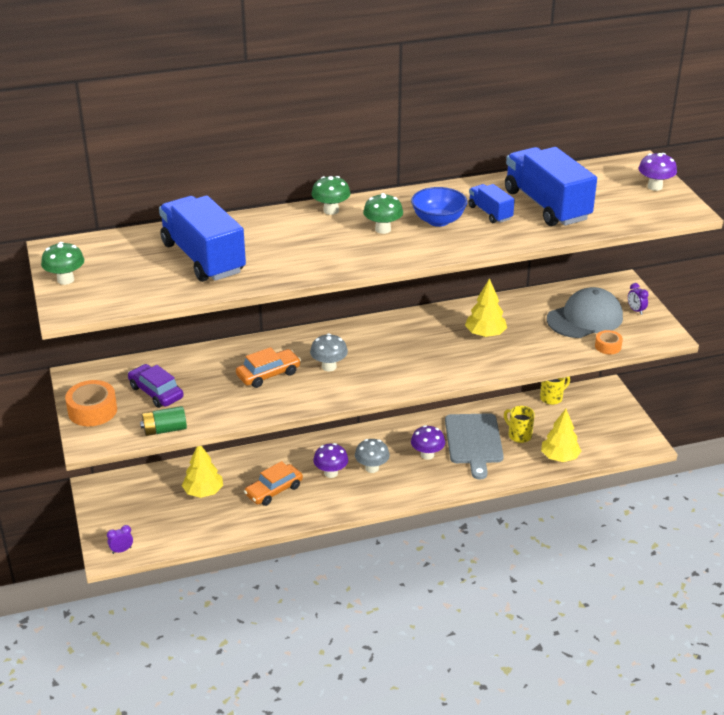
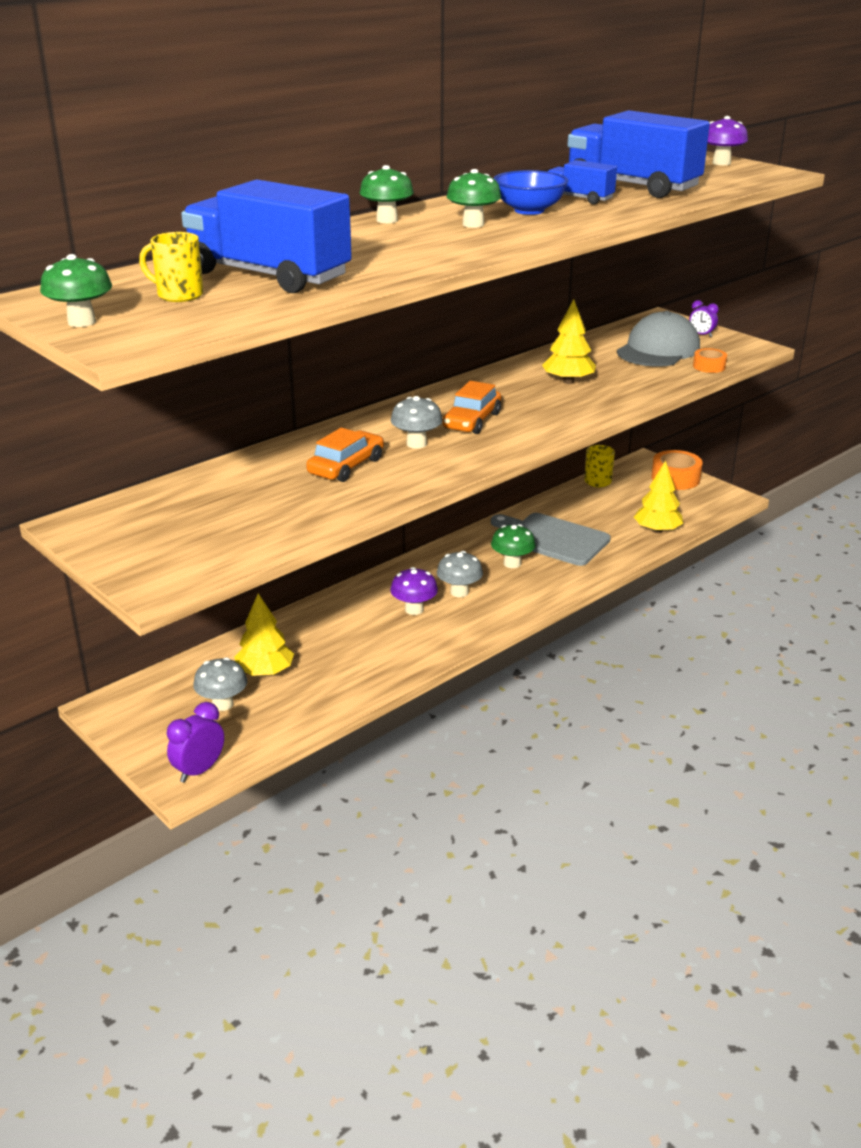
camera: 25 degrees left, 5 degrees down
orange tape [65,380,117,426] -> orange tape moved to [651,450,703,490]
purple clock [107,525,133,554] -> purple clock [167,702,224,783], size x1.58
purple car [128,364,184,408] -> none
green battery [140,406,187,436] -> none
orange car [244,461,303,506] -> orange car moved to [443,381,501,434]
purple mushroom [411,425,445,460] -> green mushroom [491,524,536,568]
grey cutting board [445,413,504,479] -> grey cutting board turned 150 degrees clockwise [491,513,611,566]
yellow mug [504,406,535,443] -> yellow mug moved to [139,232,204,302]
none -> grey mushroom [193,657,247,711]

